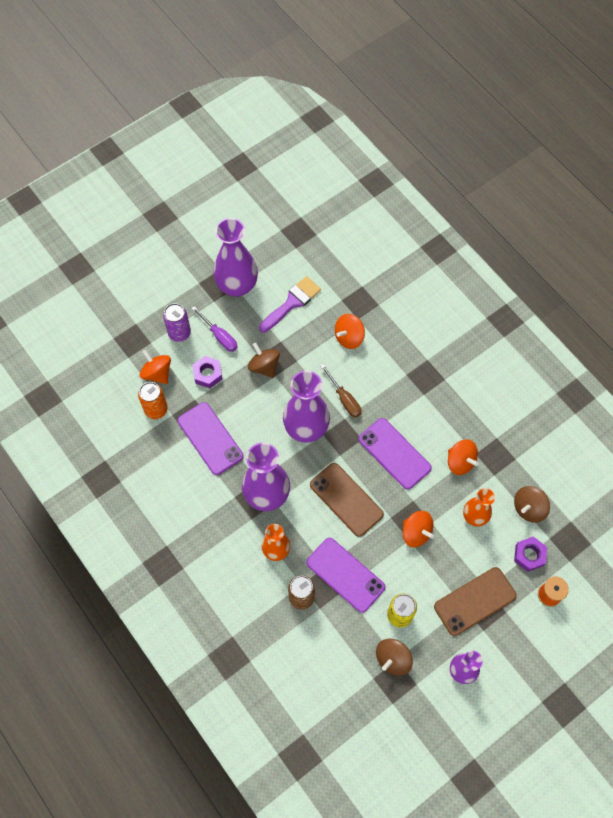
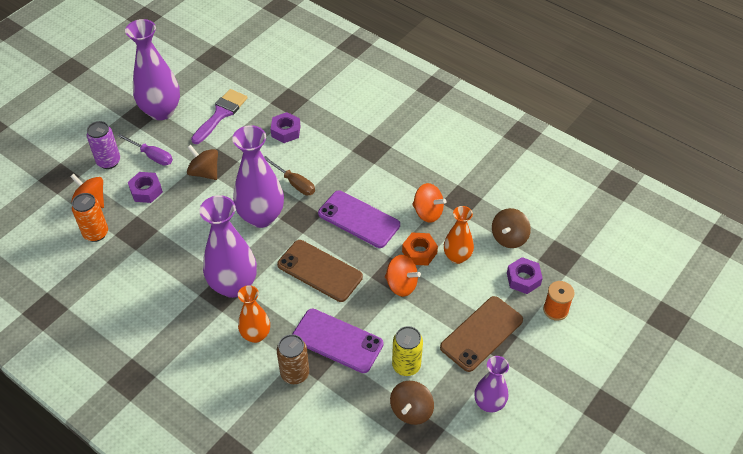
camera: 15 degrees left, 15 degrees down
purple phone [178,402,244,475] -> none
orange spinning top [335,314,365,349] -> purple nut [271,112,301,143]
none -> orange nut [402,233,438,266]

